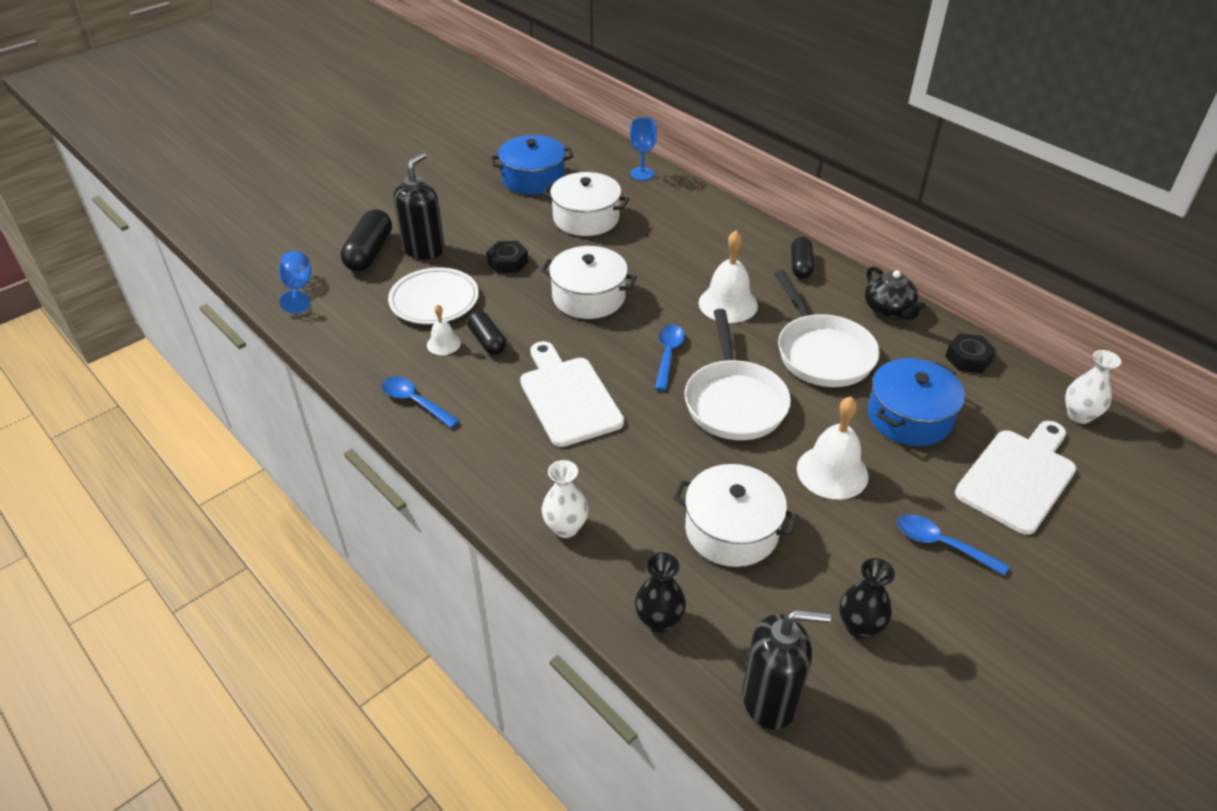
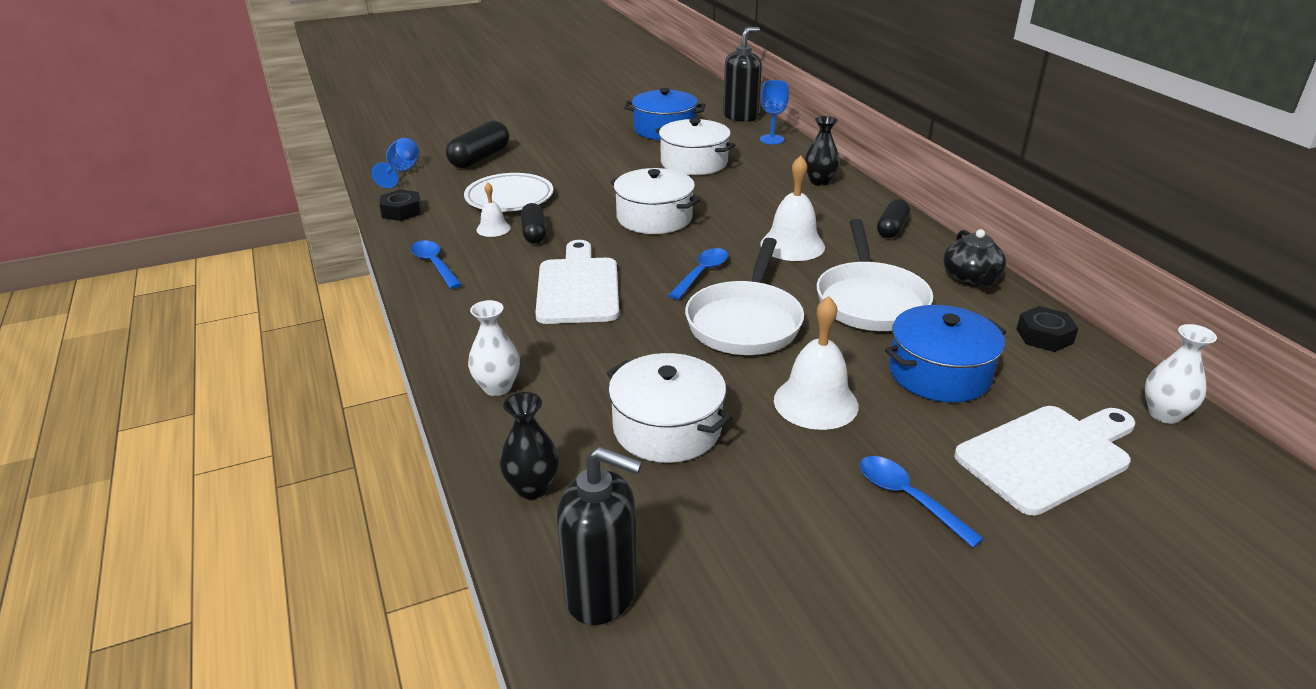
camera: 20 degrees right, 10 degrees down
black soap dispenser [393,153,445,259] -> black soap dispenser moved to [723,27,762,122]
black nut [487,241,528,273] -> black nut moved to [379,189,421,221]
black vase [839,558,895,639] -> black vase moved to [804,116,840,186]

